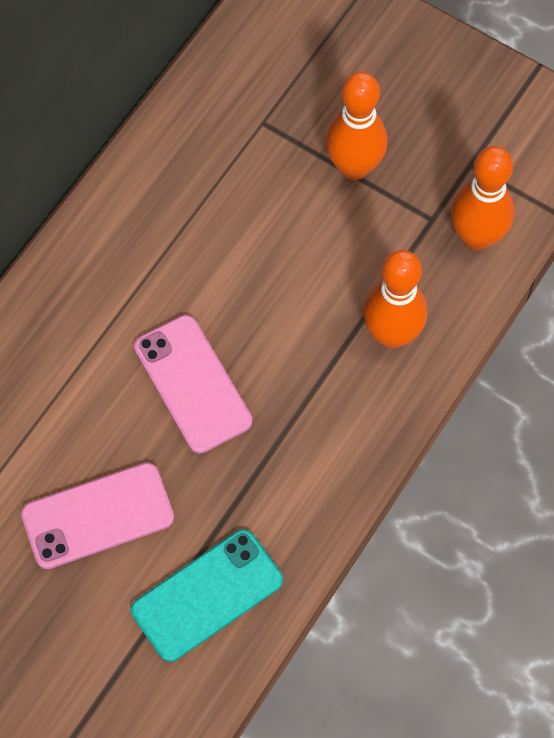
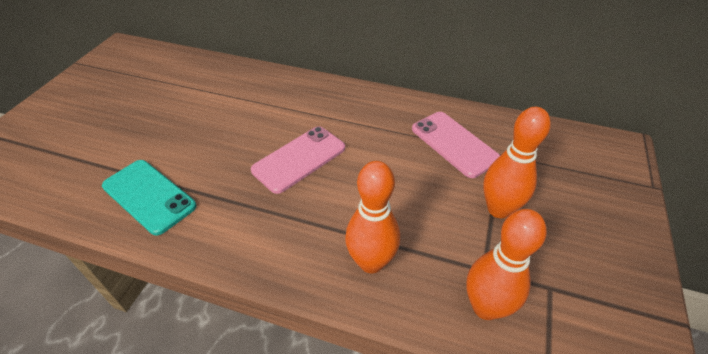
camera: 75 degrees right, 20 degrees down
pink phone [21,462,174,569] -> pink phone moved to [412,112,500,178]

